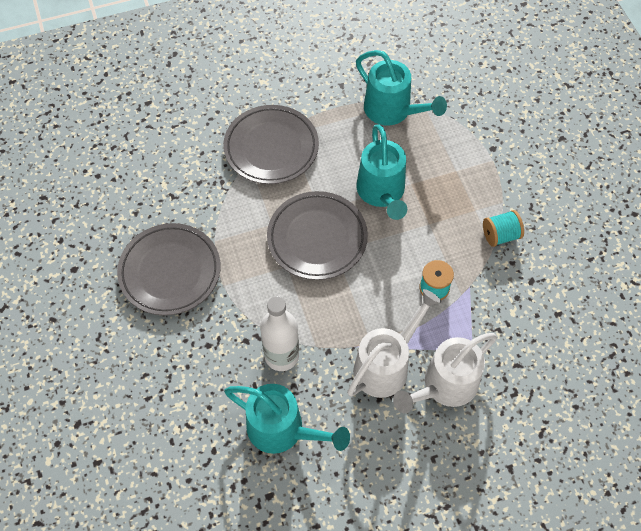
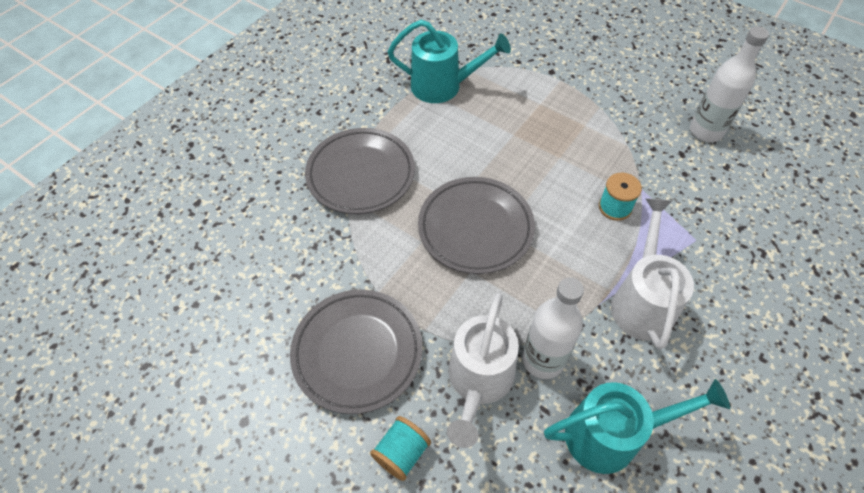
camera: 35 degrees left, 5 degrees down
turquoise watering can [356,125,407,220] -> none
white watering can [393,333,497,413] -> white watering can moved to [447,293,519,448]
turquoise spool [483,210,524,247] -> turquoise spool moved to [370,416,431,481]
none -> white bottle [690,26,769,142]

